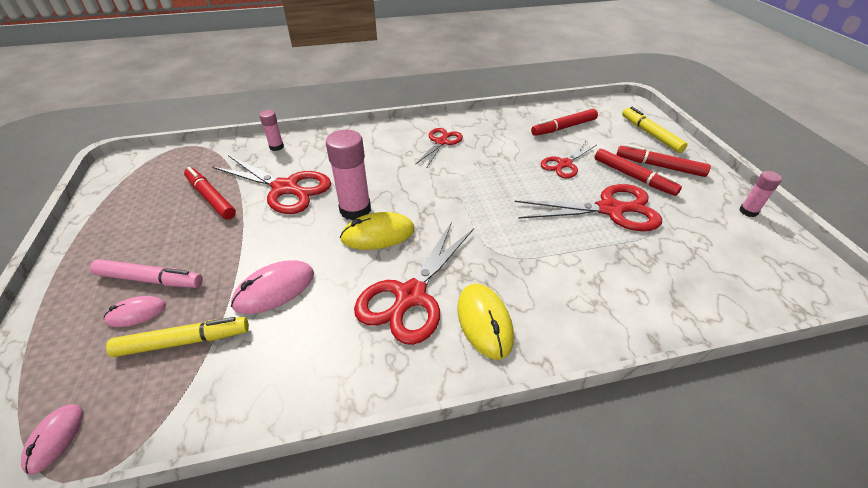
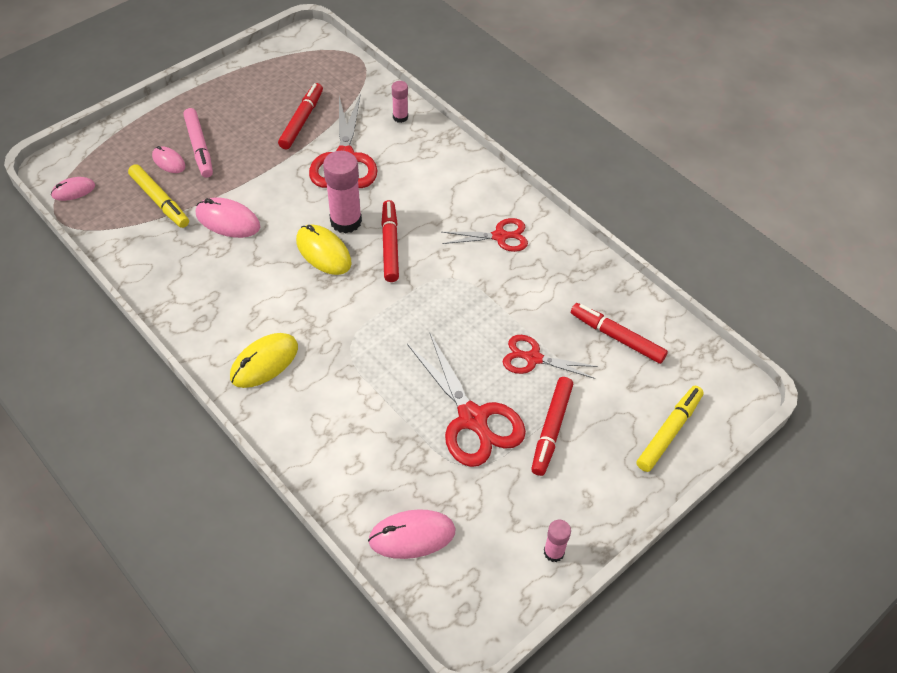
camera: 60 degrees right, 10 degrees up
red scissors [354,222,474,345] -> none
red marker [616,144,711,177] -> red marker moved to [381,200,399,282]
none -> pink mouse [368,509,455,559]

